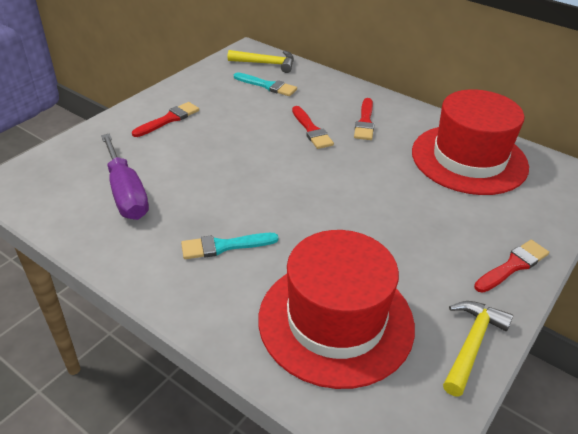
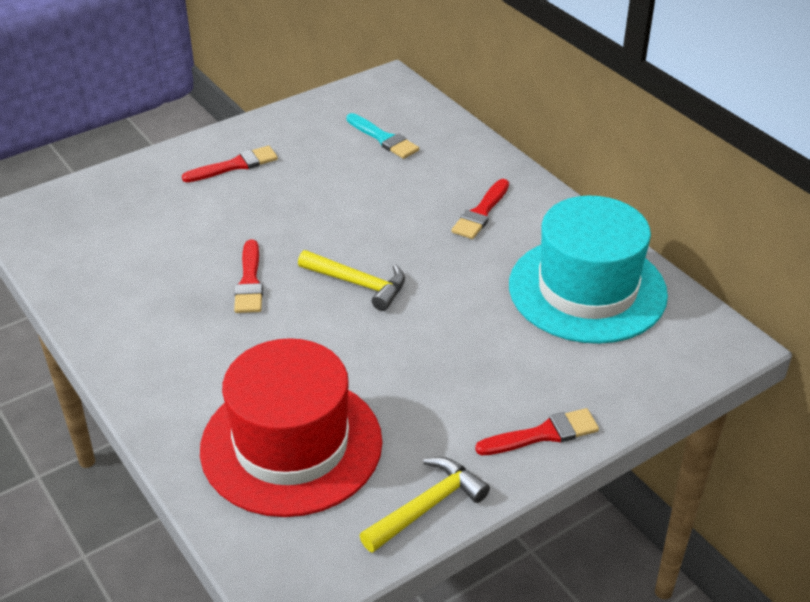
camera: 20 degrees right, 0 degrees up
purple screwdriver [101,134,149,220] -> none
turquoise brush [181,233,279,259] -> none
yellow hammer [228,50,294,73] -> yellow hammer moved to [298,250,405,311]
red brush [292,106,334,149] -> red brush moved to [234,240,263,313]
red hat [412,89,529,195] -> turquoise hat [509,196,668,344]

